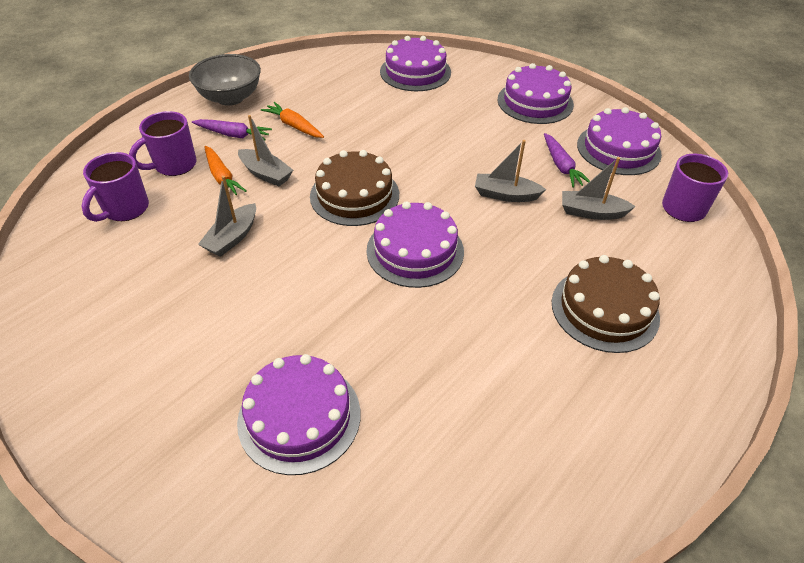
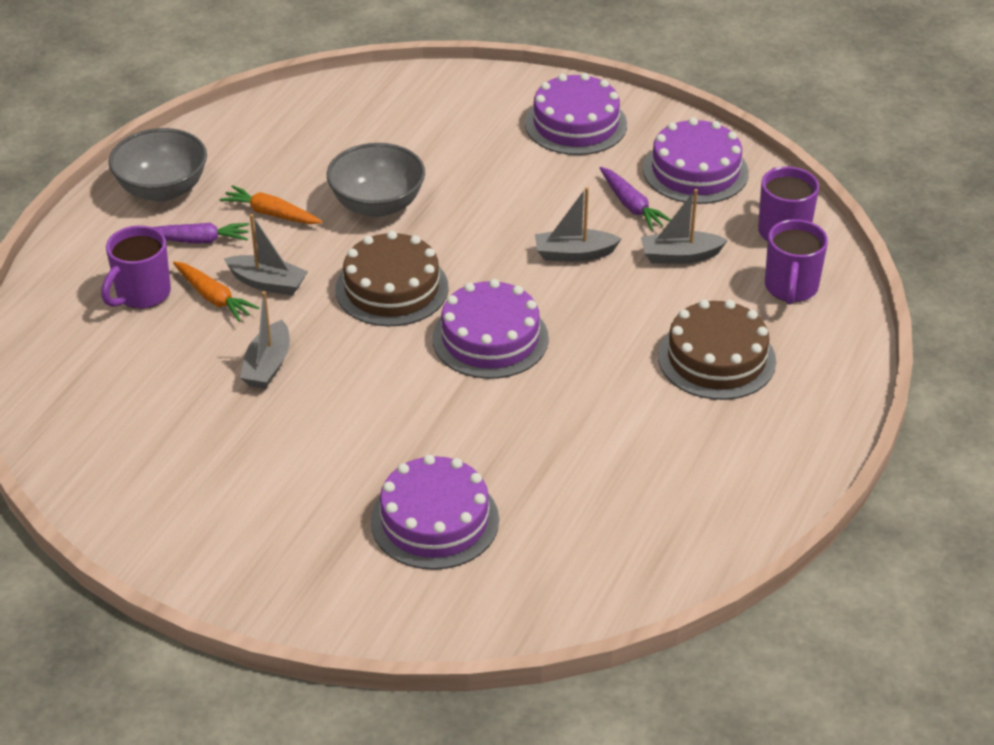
camera: 15 degrees left, 5 degrees down
purple mug [81,152,149,222] -> purple mug moved to [765,219,828,305]
purple cake [380,36,451,91] -> none
none -> grey bowl [327,143,425,217]

